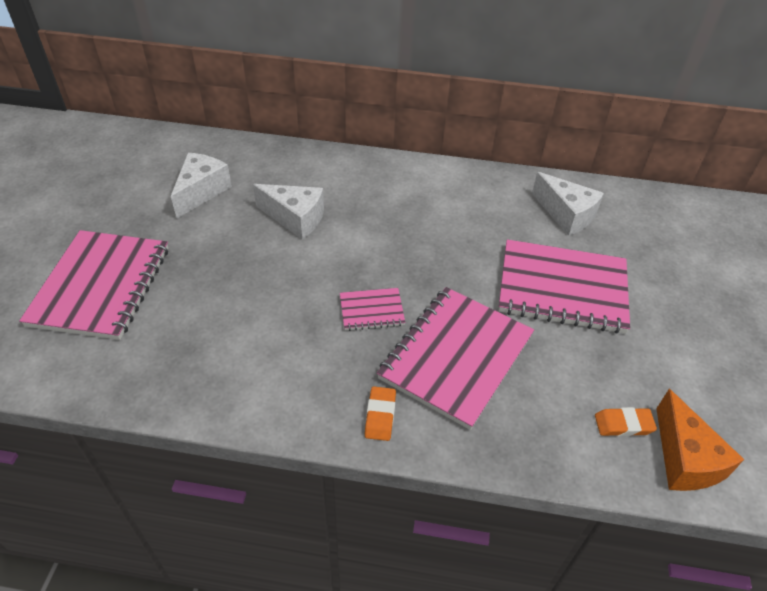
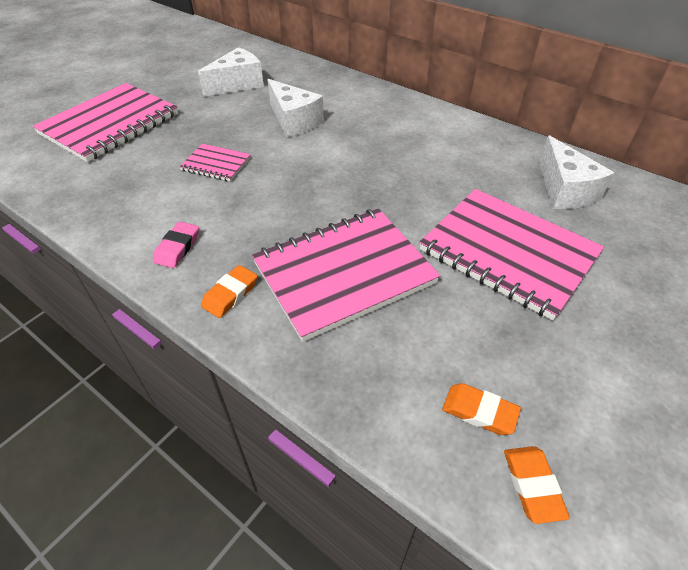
camera: 30 degrees right, 0 degrees up
pink notebook [340,288,405,331] -> pink notebook moved to [179,144,251,181]
orange cheese [656,389,744,491] -> orange eraser [504,446,570,524]
none -> pink eraser [153,221,199,268]

